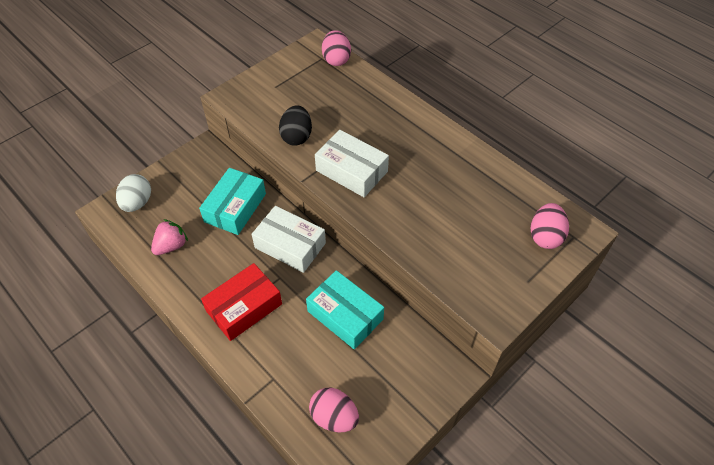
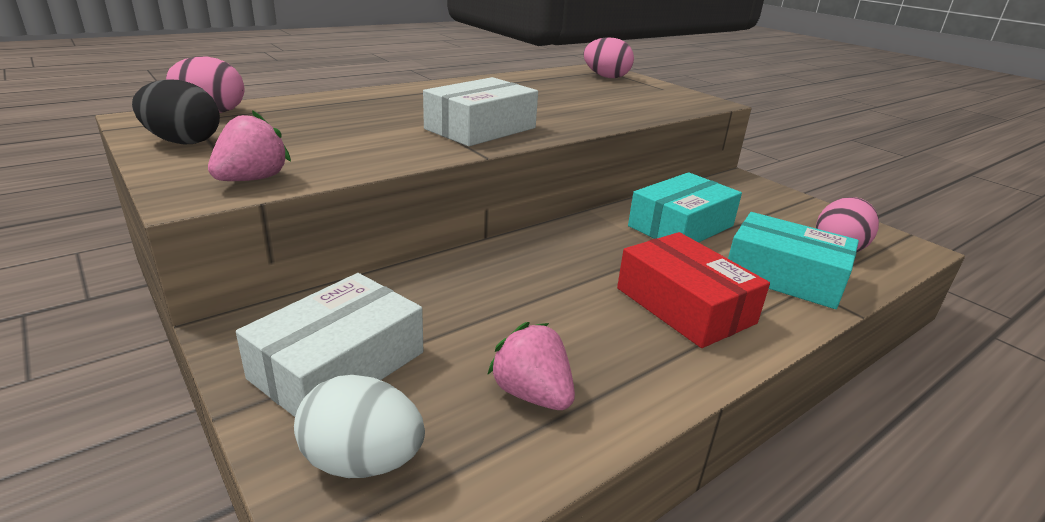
camera: 85 degrees left, 25 degrees down
turquoise box [199,168,266,235] -> turquoise box moved to [728,212,859,309]
white box [252,206,326,273] -> white box moved to [236,273,423,417]
black egg [279,105,312,146] -> black egg moved to [132,80,220,144]
none -> pink strawberry [208,110,291,181]

